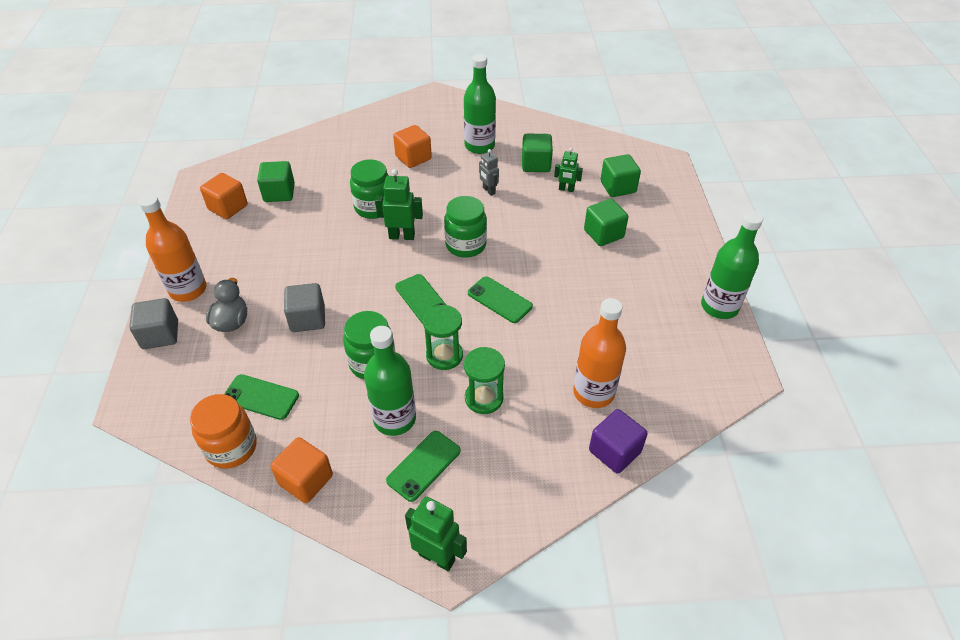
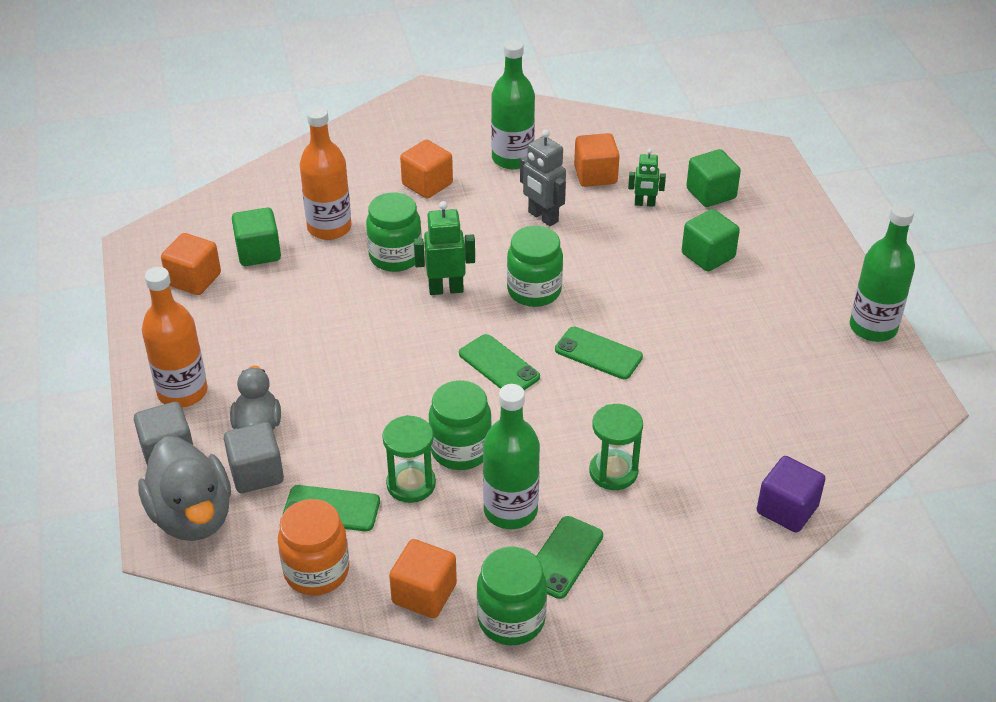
camera: 10 degrees left, 5 degrees down
grey cube [284,283,325,332] -> grey cube moved to [224,422,284,493]
green robot [405,496,467,571] -> none
green hourglass [423,305,463,370] -> green hourglass moved to [382,415,436,503]
grey robot [479,149,499,196] -> grey robot [520,129,566,226], size x1.56
green cube [522,134,553,172] -> orange cube [574,133,620,187]
orange bottle [573,298,626,408] -> orange bottle moved to [300,106,351,240]
none -> grey duck [138,436,231,541]
none -> green jar [477,546,547,645]

